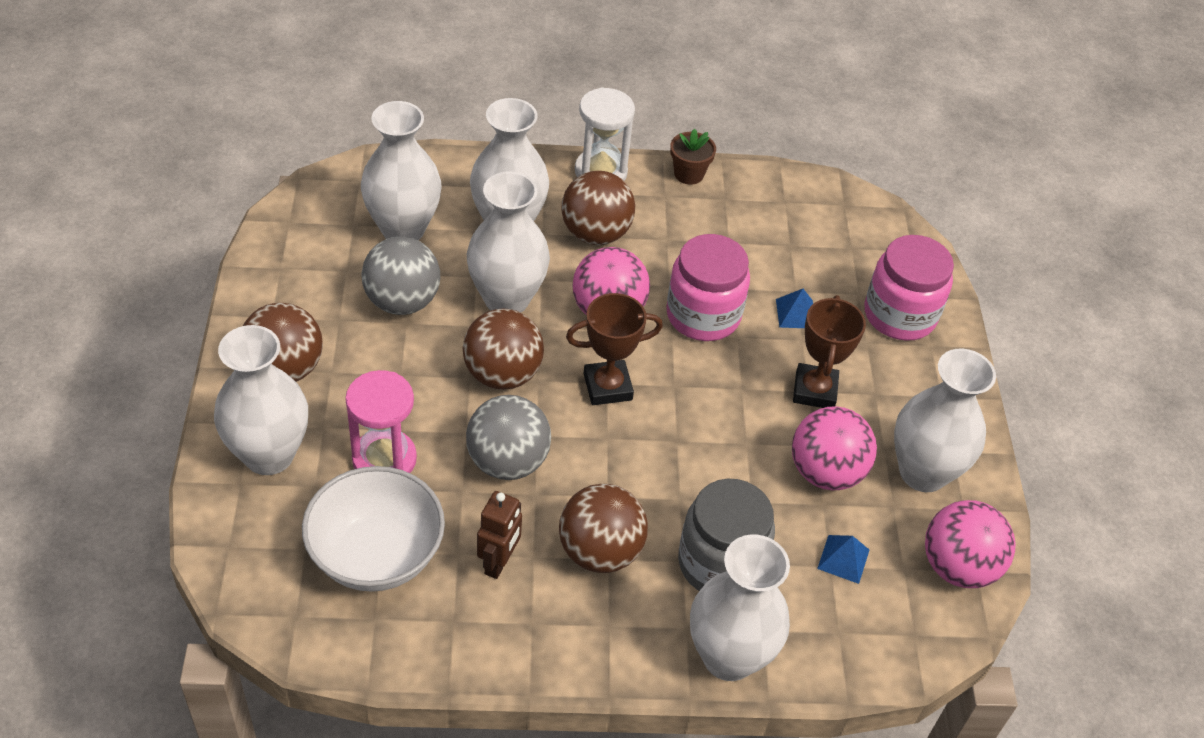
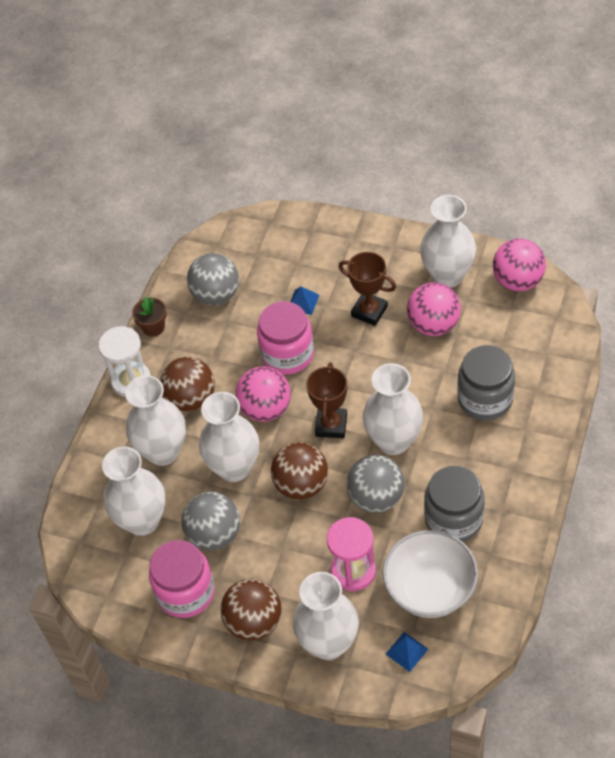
camera: 60 degrees left, 5 degrees up
brown robot [477,491,522,579] -> grey jar [424,466,485,542]
brown ball [559,484,648,573] -> none
white vase [690,534,790,681] -> white vase moved to [363,363,423,455]
blue pyramid [817,535,869,584] -> blue pyramid moved to [386,632,428,672]
pink jar [865,235,954,341] -> pink jar moved to [149,540,215,618]
none -> grey ball [187,253,239,305]

